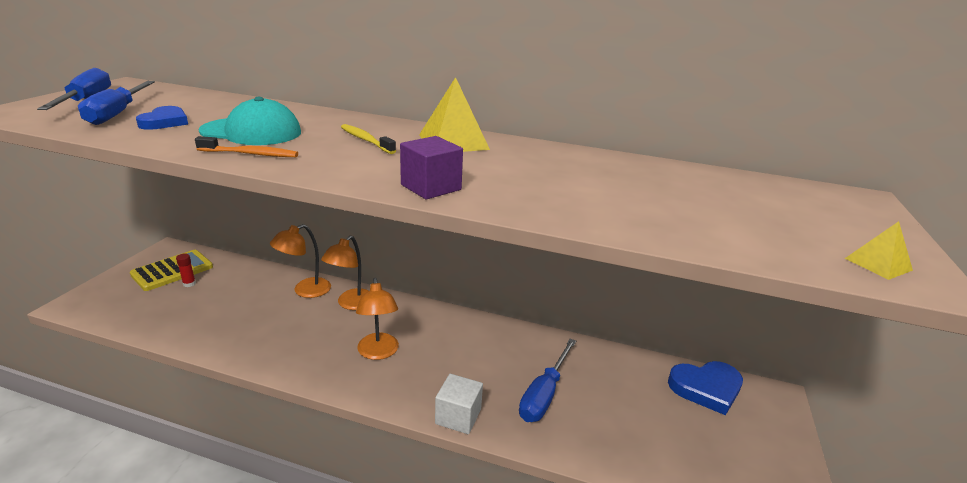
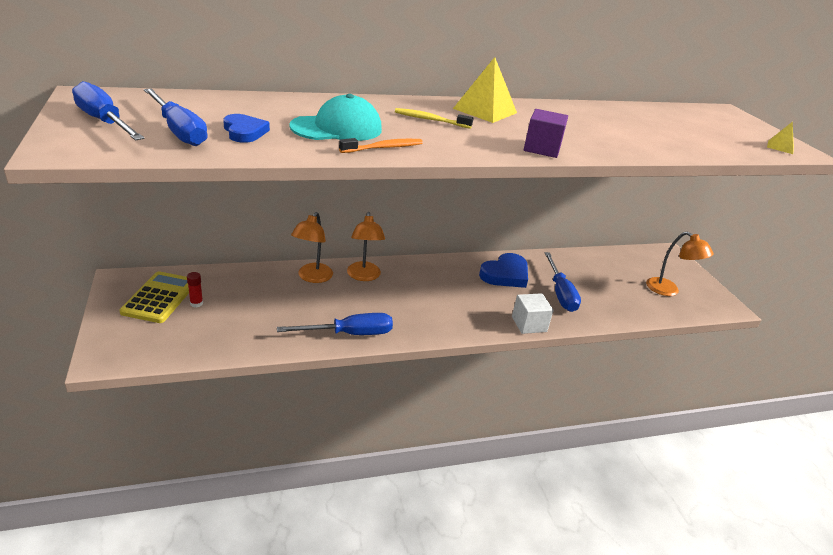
camera: 35 degrees left, 5 degrees up
orange lamp [356,278,399,360] -> orange lamp moved to [646,232,714,296]
blue heart [668,361,743,415] -> blue heart moved to [479,253,528,288]
none -> blue screwdriver [277,313,393,335]

